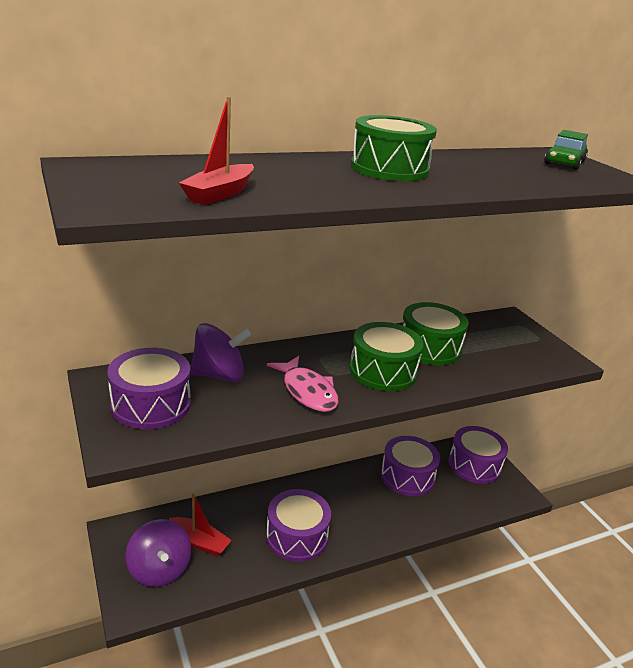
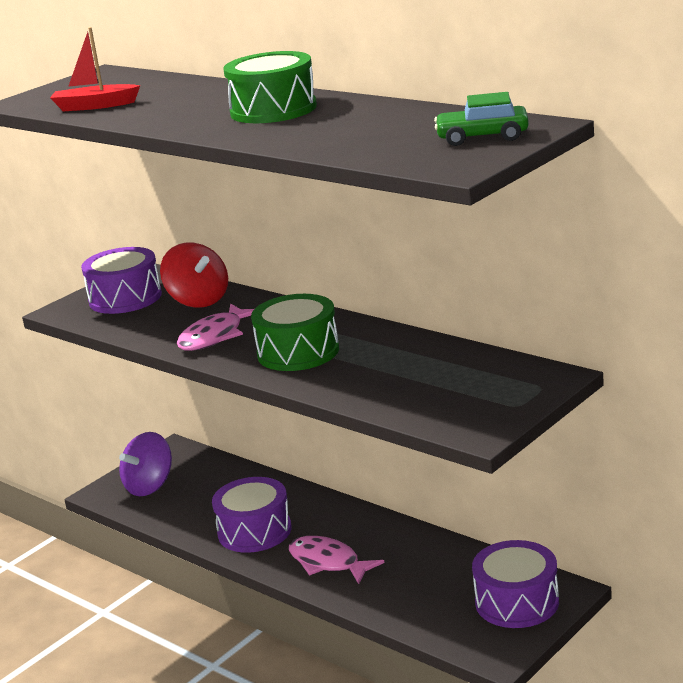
camera: 70 degrees right, 5 degrees down
red boat [169,494,232,556] -> none
purple spinning top [190,323,251,382] -> red spinning top [160,243,228,308]
purple drum [381,436,440,496] -> none
green drum [402,302,469,365] -> none
none -> pink fish [289,536,385,584]

